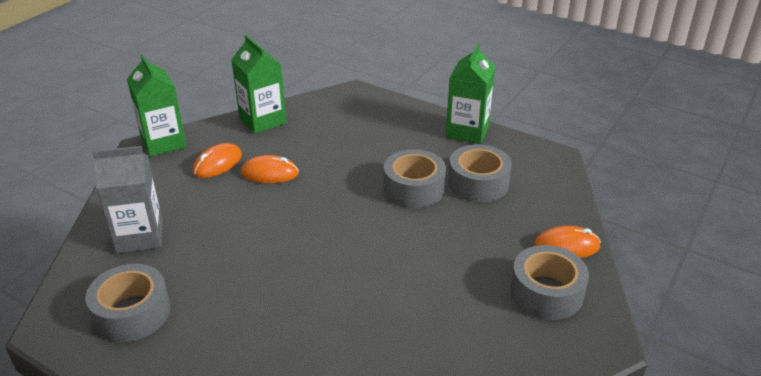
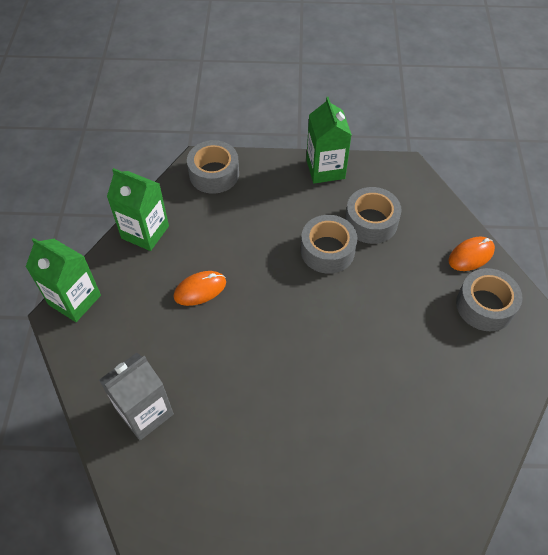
camera: 30 degrees left, 20 degrees up
grey tape [86,264,171,342] -> grey tape moved to [187,140,239,194]
orange mouse [193,143,242,178] -> none

